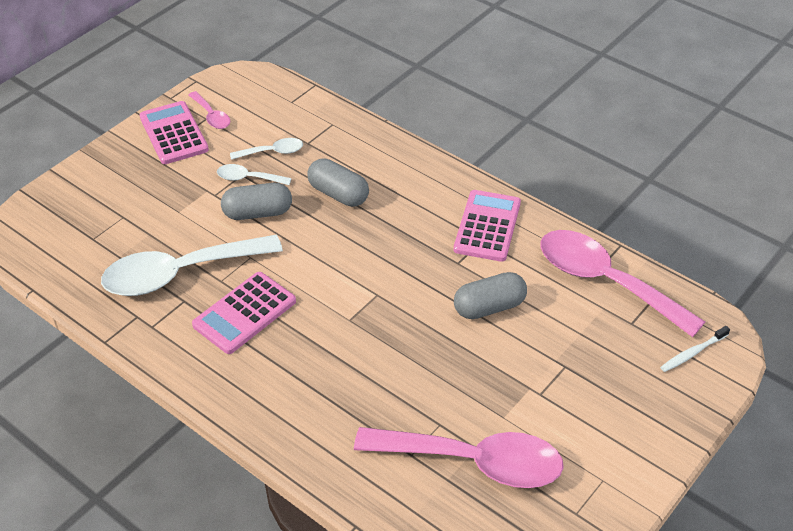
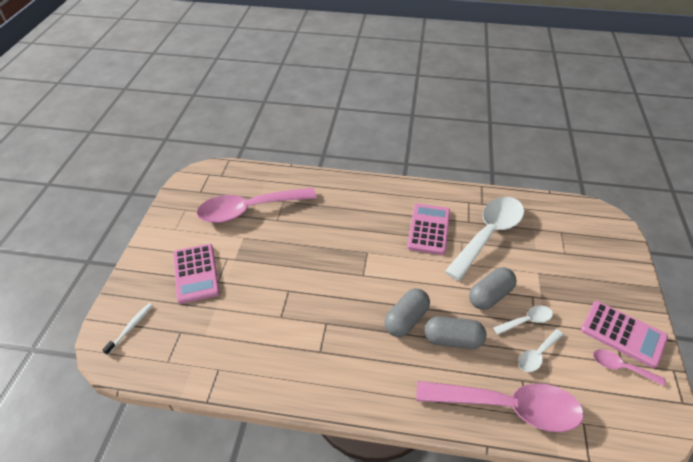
camera: 150 degrees right, 0 degrees up
pink calculator [454,190,521,262] -> pink calculator moved to [173,244,220,304]
grey capsule [454,272,527,319] -> grey capsule moved to [384,288,430,337]
pink spoon [540,230,705,337] -> pink spoon moved to [416,381,584,432]

